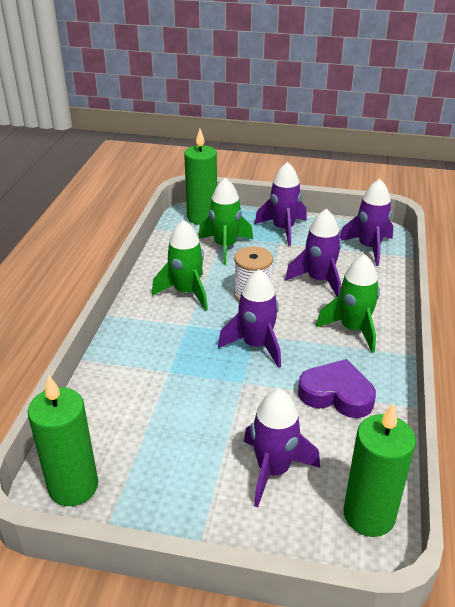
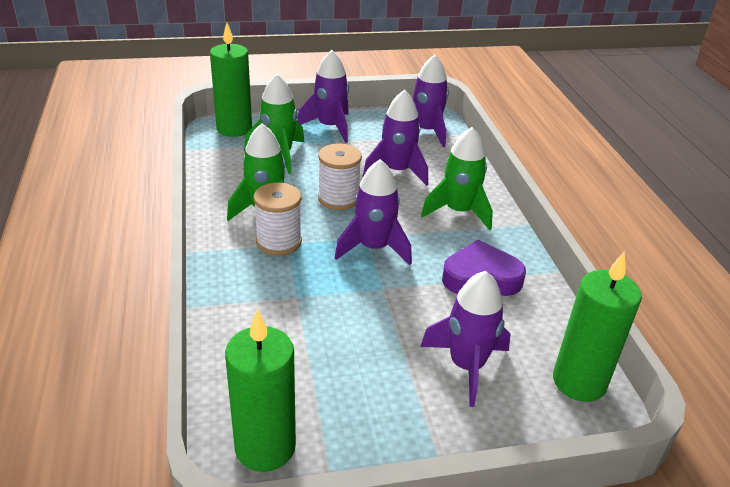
camera: 25 degrees left, 0 degrees up
none -> white spool [254,183,302,256]

